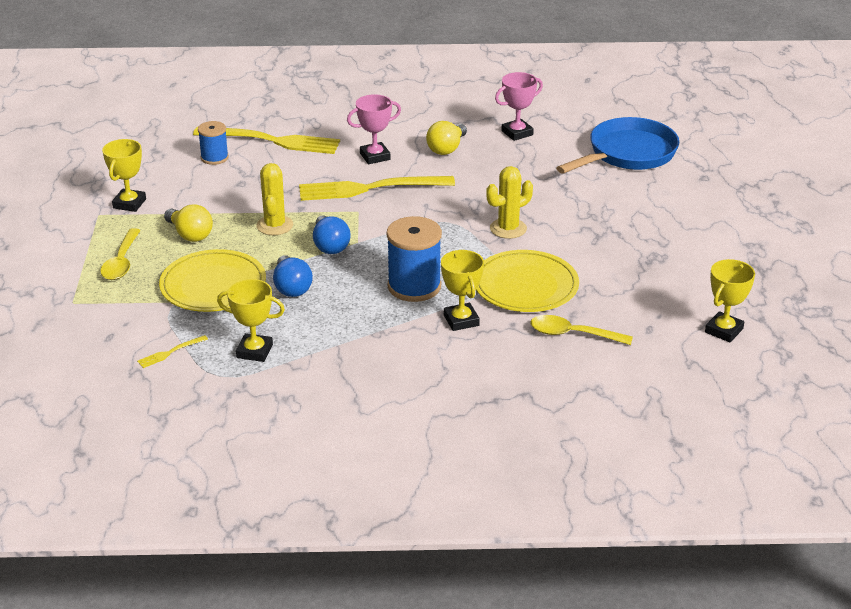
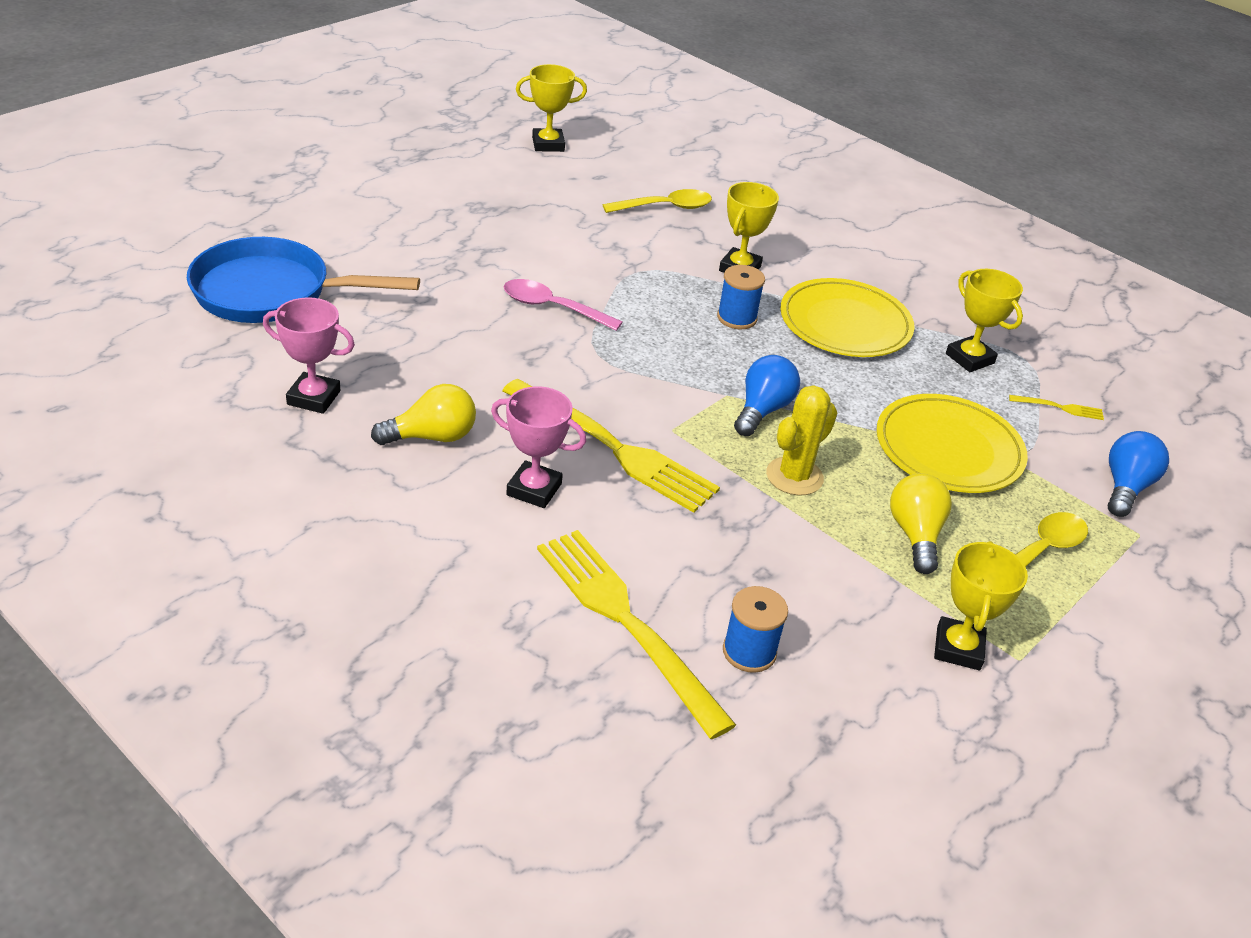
camera: 140 degrees left, 5 degrees up
yellow trophy [102,139,146,212] -> yellow trophy turned 45 degrees counterclockwise [934,541,1028,670]
blue light bulb [273,255,313,297] -> blue light bulb moved to [1108,431,1169,517]
blue spool [386,216,442,302] -> blue spool [717,265,765,329], size x0.59
yellow plate [476,250,579,312] -> yellow plate moved to [780,278,915,357]
yellow cactus [486,166,533,239] -> pink spoon [504,279,623,331]
yellow spoon [530,315,633,345] -> yellow spoon turned 75 degrees counterclockwise [603,189,712,213]

